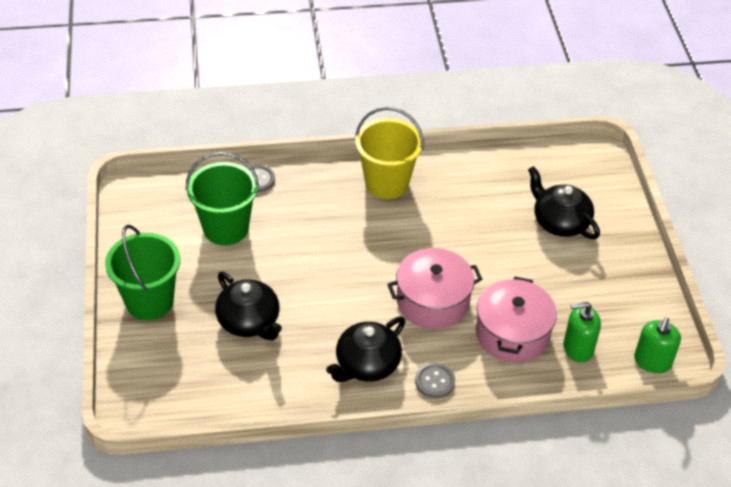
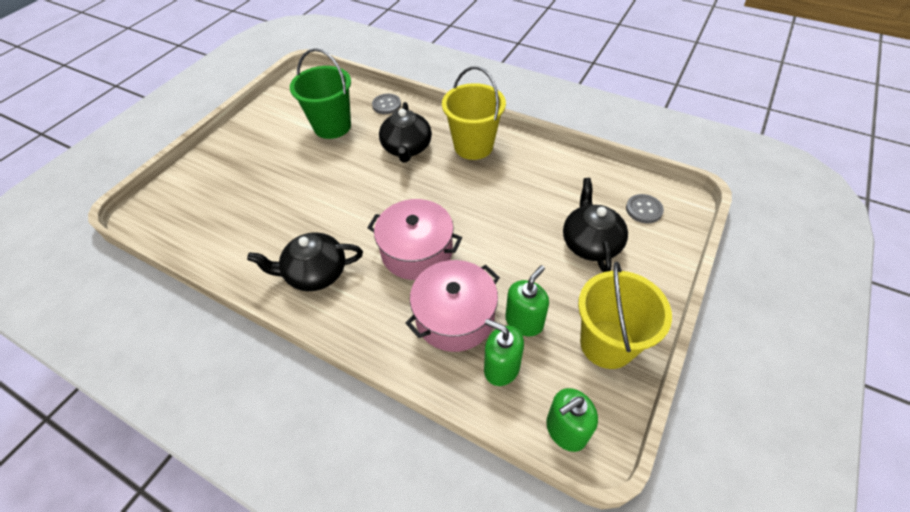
camera: 40 degrees right, 5 degrees up
green bucket [105,225,180,320] -> none
black teapot [215,272,282,340] -> black teapot moved to [379,102,432,162]
grey button [415,363,455,398] -> grey button moved to [626,194,664,223]
none -> green soap dispenser [505,265,549,336]
none -> yellow bucket [578,262,672,369]

